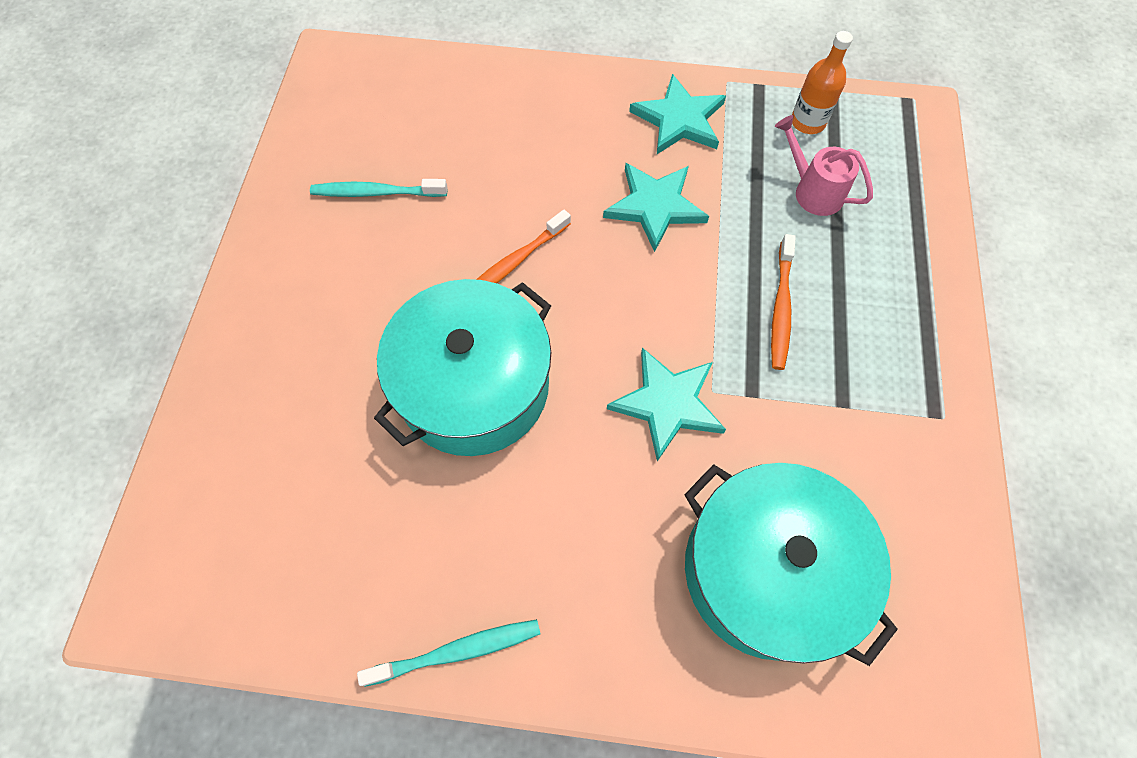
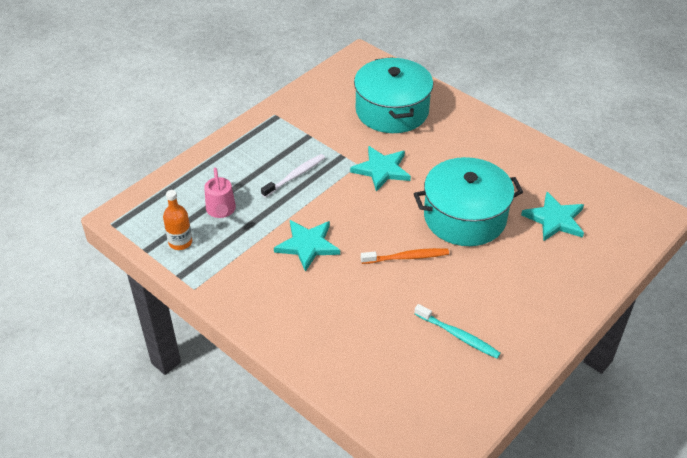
camera: 145 degrees left, 20 degrees down
turquoise toothbrush [357,619,541,687] -> none
turquoise star [629,74,726,154] -> turquoise star moved to [521,192,584,241]
orange toothbrush [771,234,796,370] -> white toothbrush [261,154,325,198]

